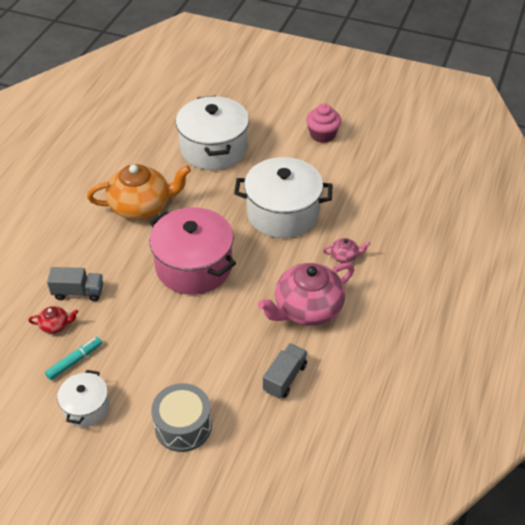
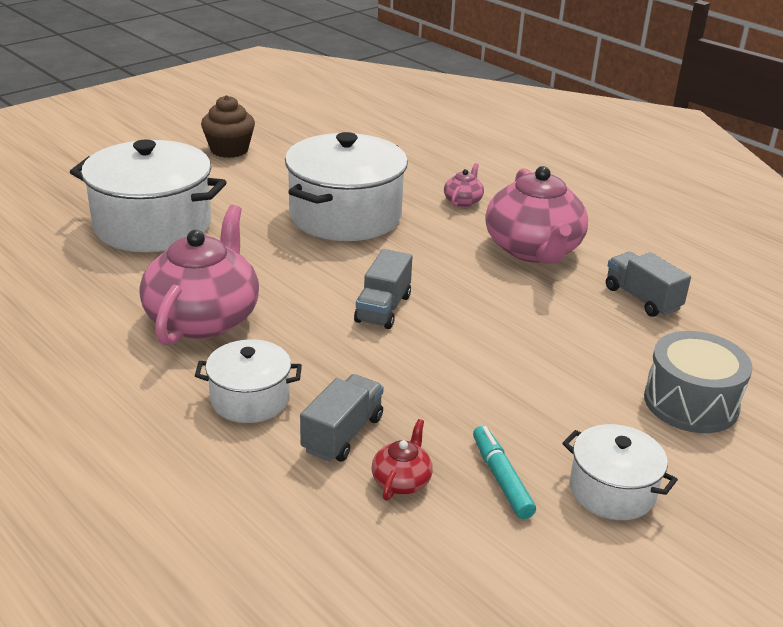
camera: 65 degrees left, 15 degrees down
orange teapot [87,164,191,220] -> pink teapot [139,205,259,346]
pink pot [149,207,236,295] -> grey truck [354,249,412,329]
pink cupcake [306,104,341,143] -> brown cupcake [201,95,255,158]
none -> white pot [195,339,302,423]

